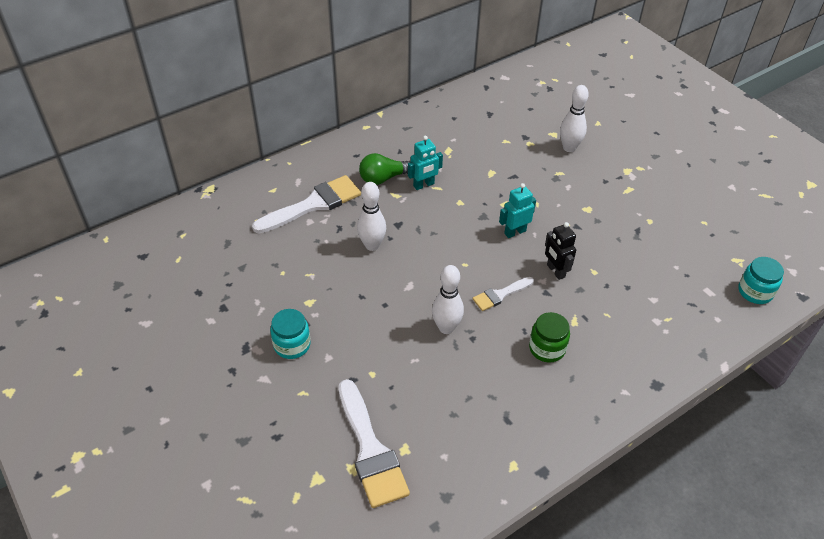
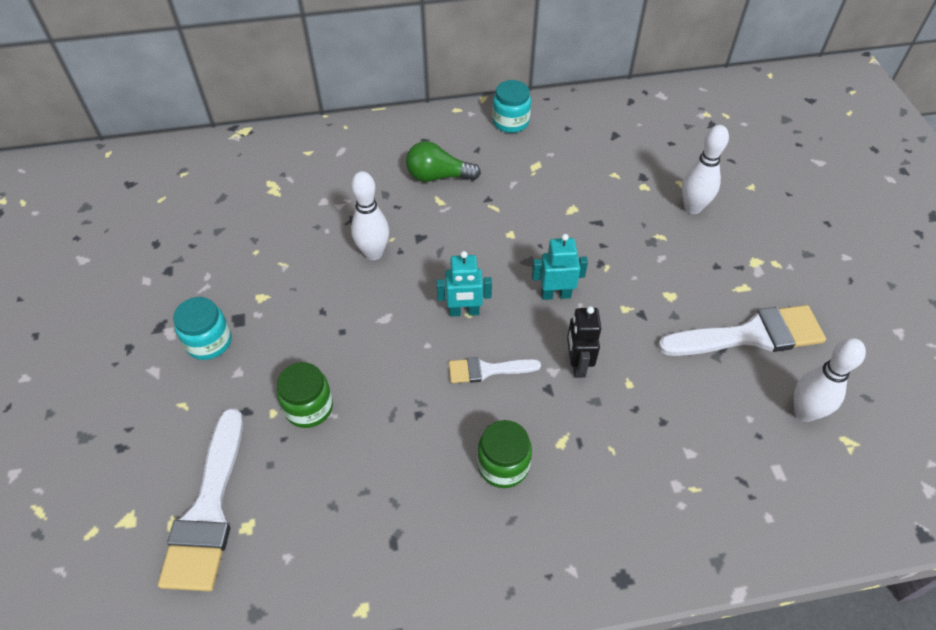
camera: 25 degrees right, 5 degrees up
white brush [252,175,361,234] -> white brush moved to [658,305,826,356]
turquoise robot [408,136,443,190] -> turquoise robot moved to [436,251,492,317]
white bowling pin [432,265,464,334] -> white bowling pin moved to [794,338,866,422]
turquoise jar [739,257,784,304] -> turquoise jar moved to [492,80,531,133]
none -> green jar [277,362,333,428]

